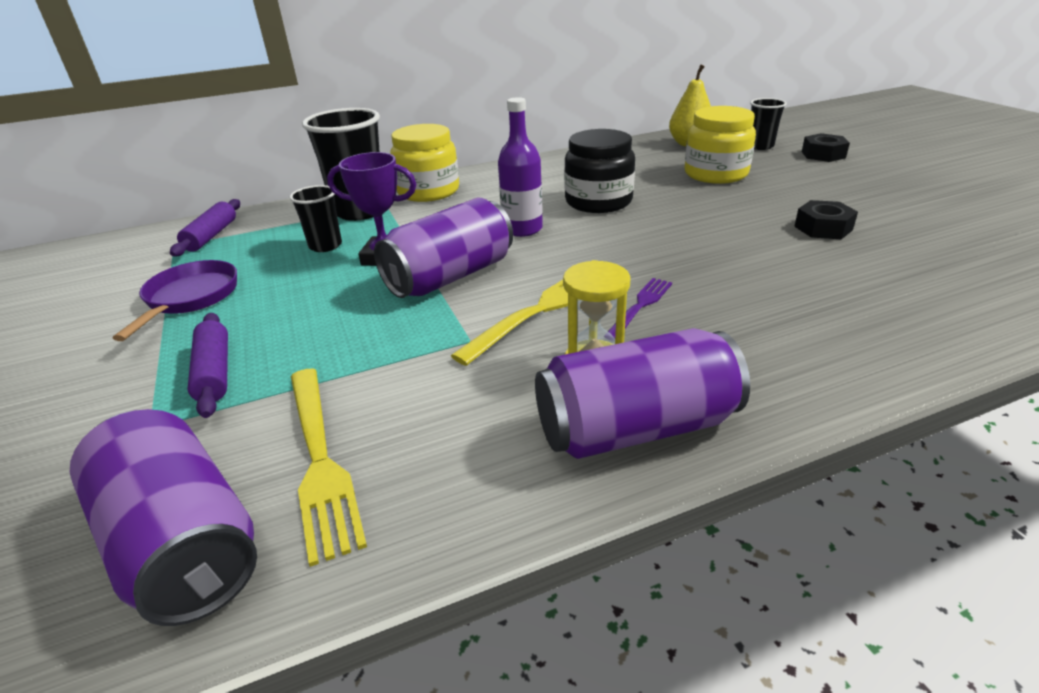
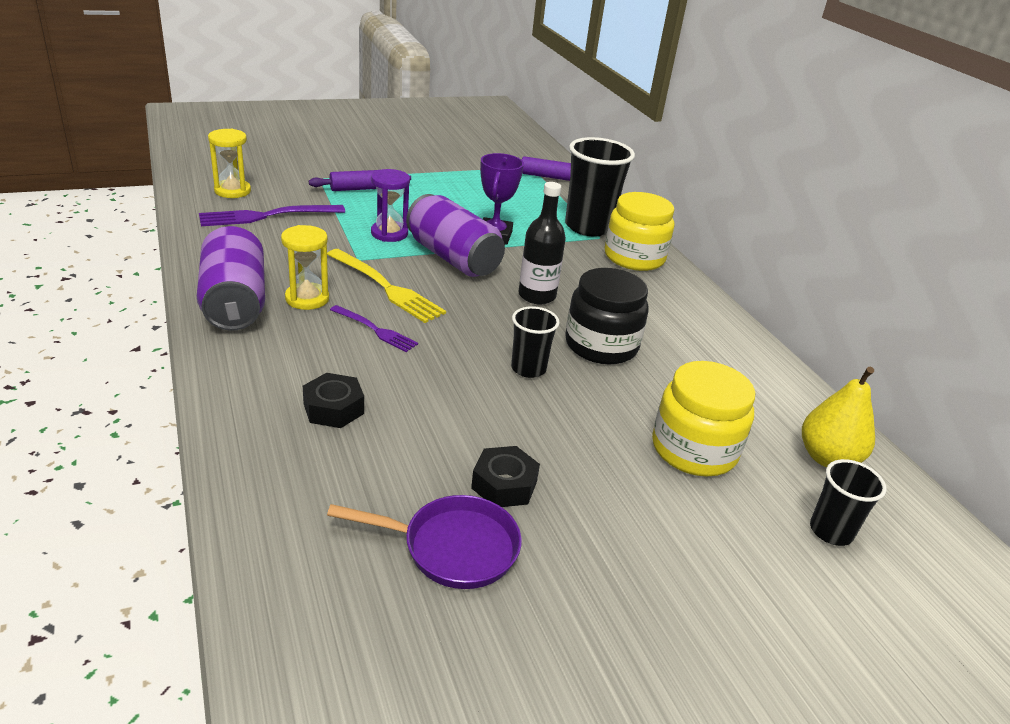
camera: 85 degrees right, 0 degrees up
purple can [70,409,257,626] -> yellow hourglass [208,129,251,198]
purple pan [113,260,237,341] -> purple pan moved to [327,495,522,589]
black cup [290,185,342,252] -> black cup moved to [511,306,560,378]
yellow fork [291,369,367,567] -> purple fork [199,205,345,226]
purple bottle [498,97,543,237] -> black bottle [518,182,566,304]
black nut [802,133,850,162] -> black nut moved to [303,373,364,428]
none -> purple hourglass [371,169,410,242]

